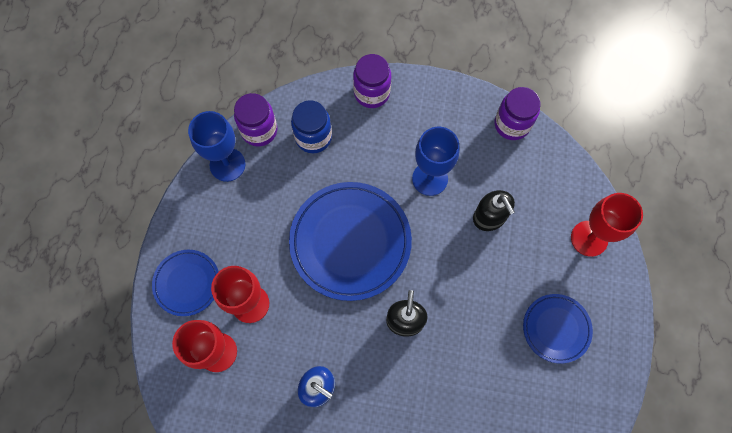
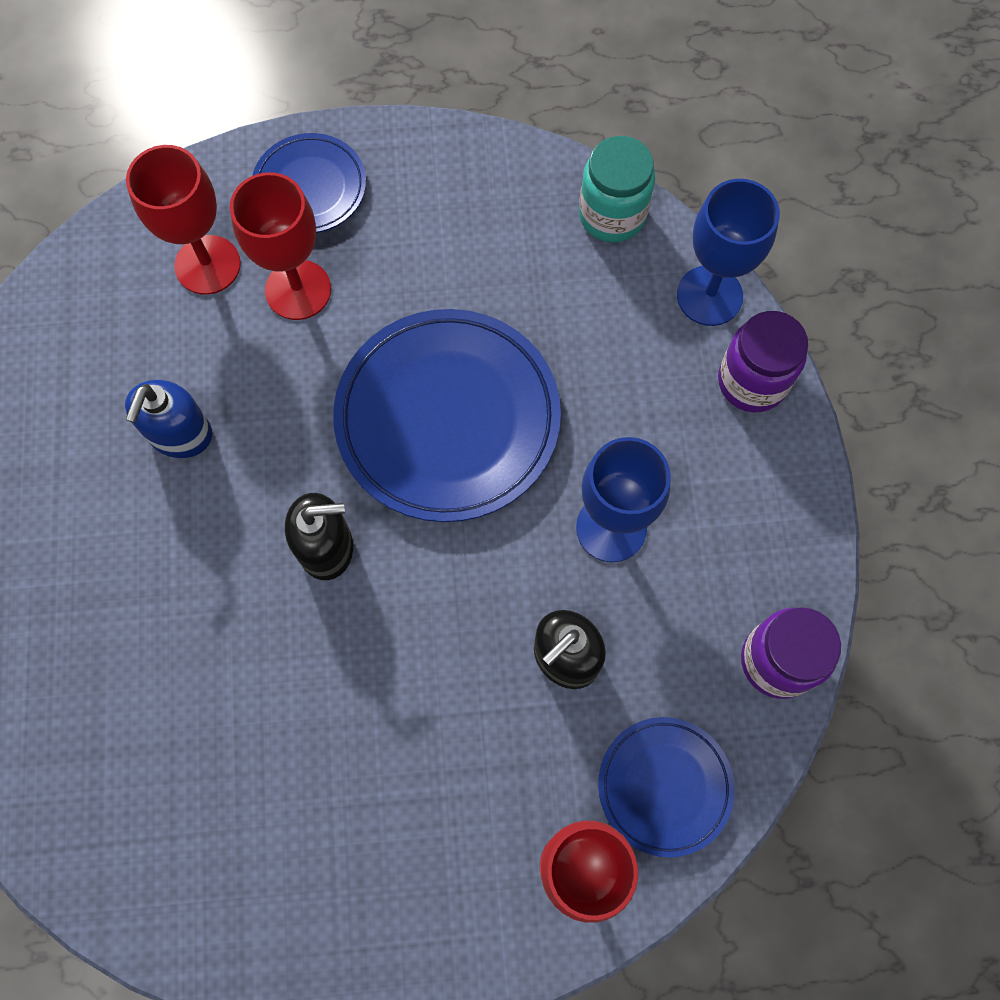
camera: 75 degrees right, 0 degrees up
blue goblet [188,111,246,182] -> blue goblet moved to [677,179,780,326]
purple jar [234,93,277,146] -> turquoise jar [579,136,655,243]
blue jar [291,100,332,153] -> none
blue plate [523,294,593,363] -> blue plate moved to [598,717,735,857]

